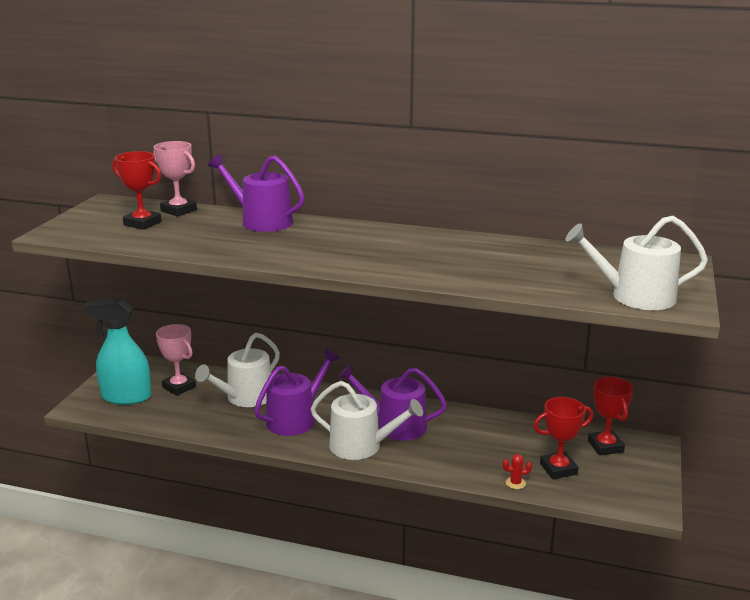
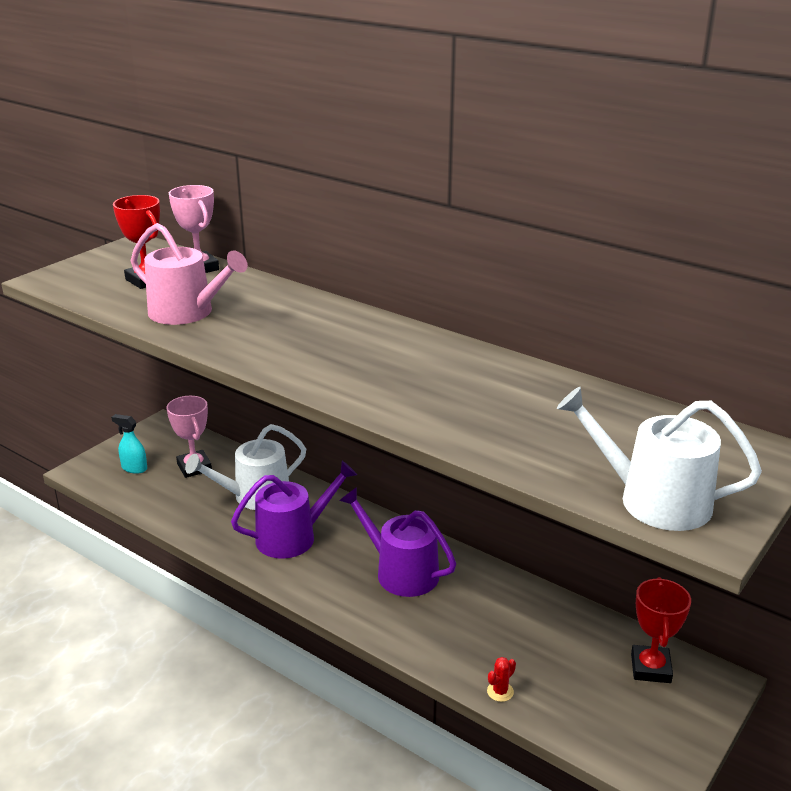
camera: 20 degrees right, 5 degrees up
turquoise spray bottle [83,298,152,405] -> turquoise spray bottle [111,414,147,474], size x0.50
purple watering can [208,154,305,232] -> none
white watering can [310,381,423,460] -> none
red cactus [503,454,532,489] -> red cactus turned 60 degrees counterclockwise [487,657,516,702]
red trophy [534,397,593,479] -> none
none -> pink watering can [131,223,248,325]

